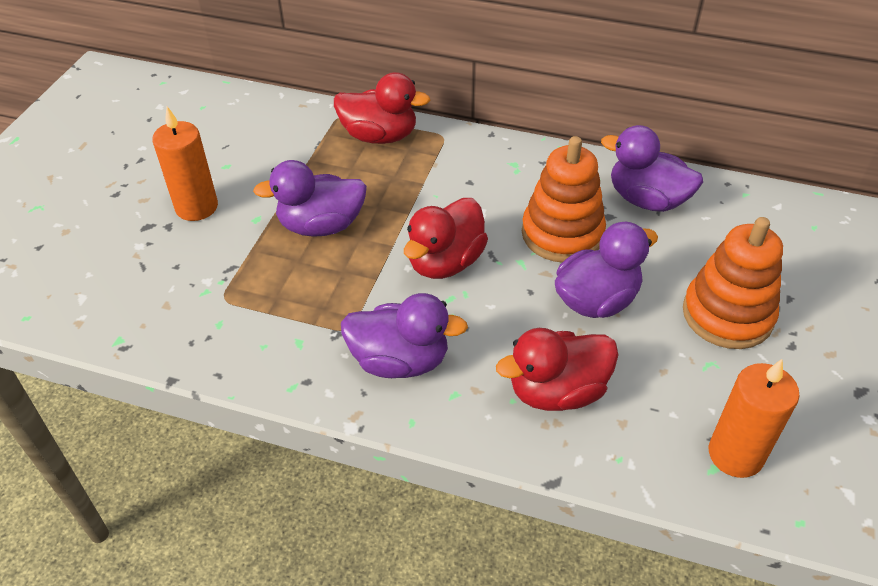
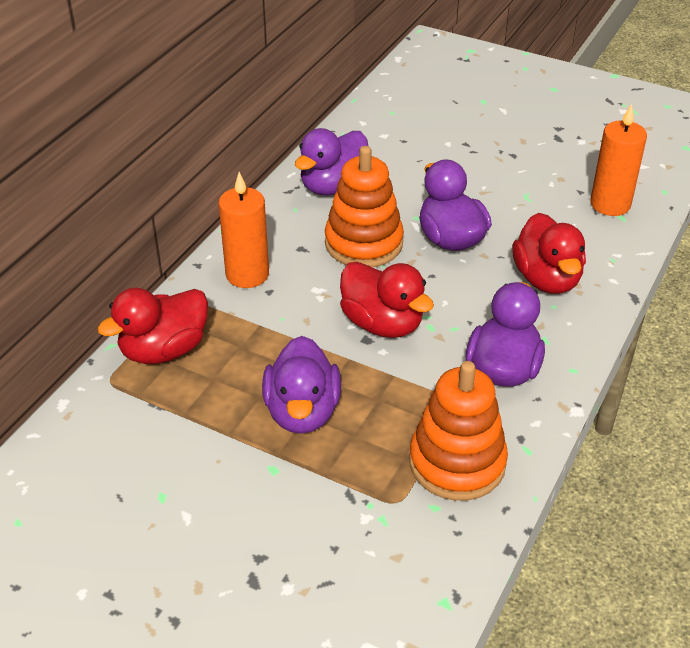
camera: 80 degrees left, 5 degrees down
orange candle [152,107,218,221] -> orange candle moved to [218,172,269,288]
red duck [334,72,430,144] -> red duck turned 150 degrees counterclockwise [97,288,208,364]
orange stacking toy [683,217,783,349] -> orange stacking toy moved to [409,361,508,501]

